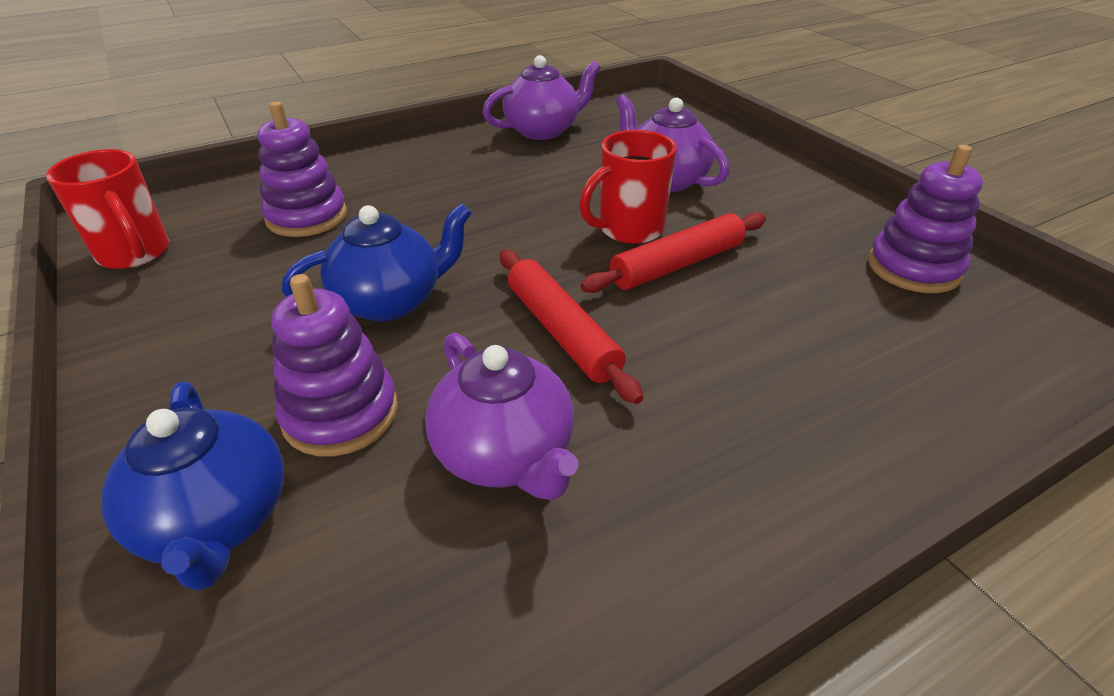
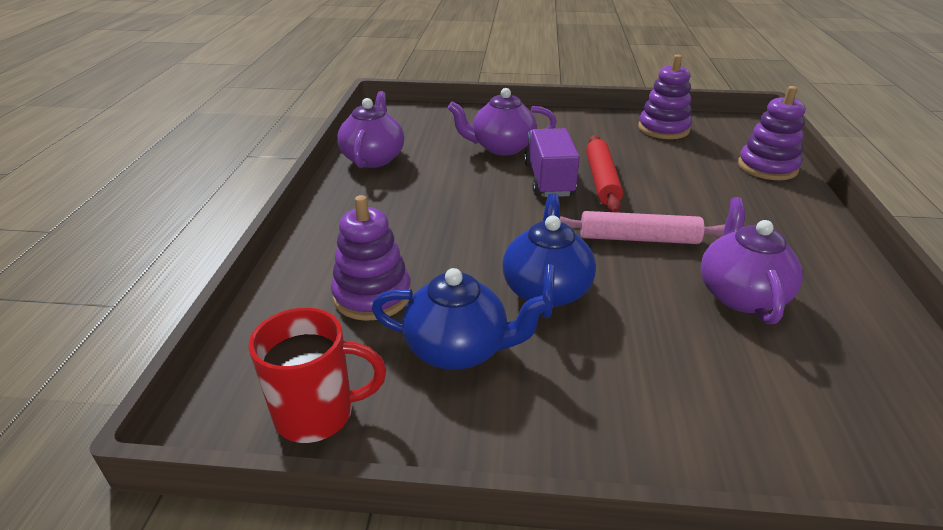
camera: 55 degrees left, 5 degrees down
blue teapot [101,382,284,591] -> blue teapot moved to [371,268,550,370]
purple stacking toy [272,274,398,457] -> purple stacking toy moved to [738,86,805,180]
purple teapot [425,332,578,500] -> purple teapot turned 90 degrees counterclockwise [701,197,803,324]
red rolling pin [500,249,643,404] -> pink rolling pin [560,211,725,244]
red mug [579,130,677,244] -> purple truck [524,128,580,197]

